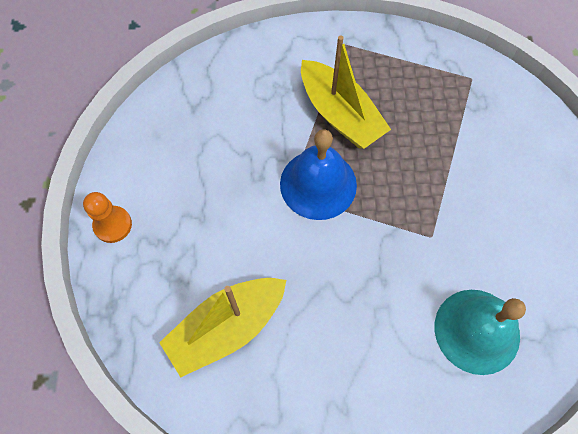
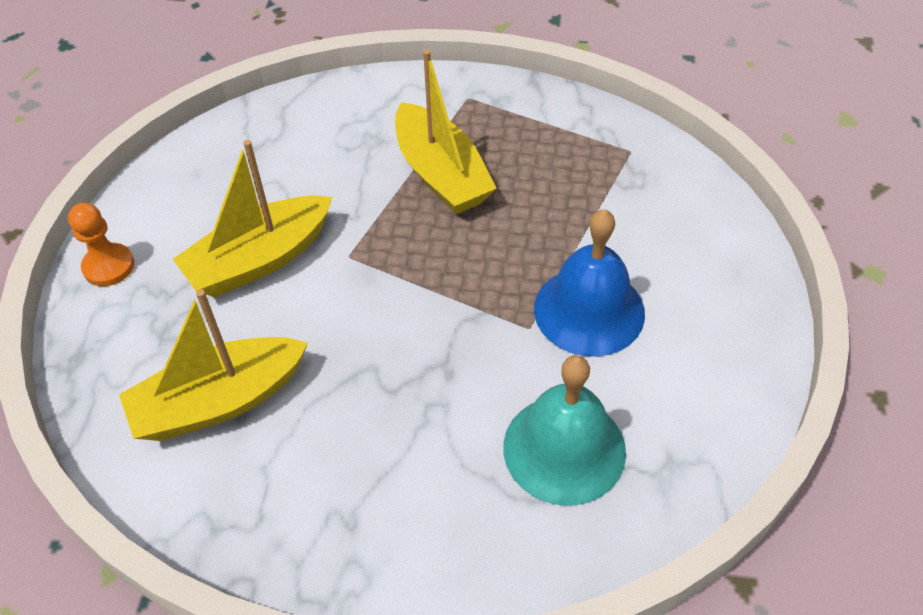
camera: 10 degrees right, 15 degrees down
blue bell [280,129,357,220] -> blue bell moved to [534,209,645,357]
none -> yellow boat [173,140,332,297]

